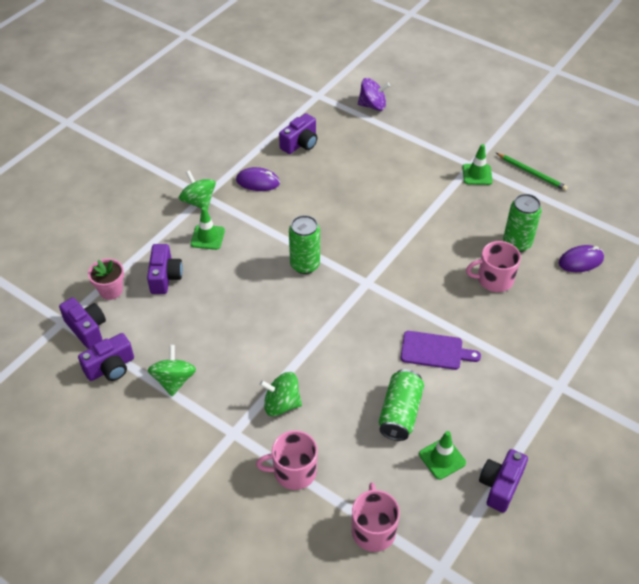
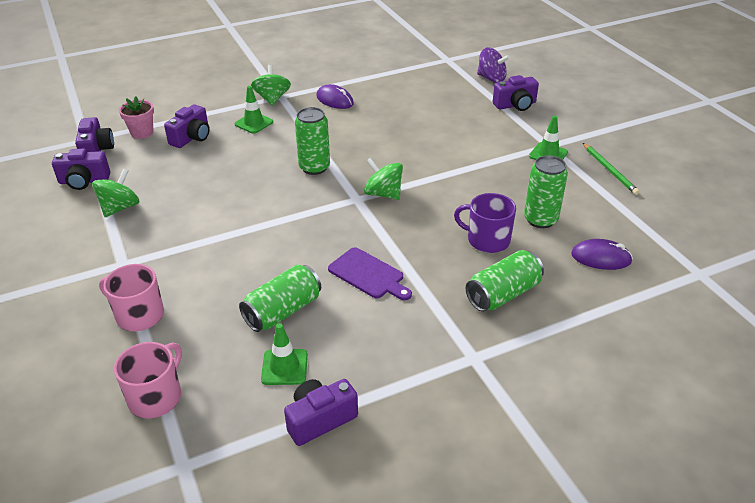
camera: 30 degrees right, 10 degrees down
green spinning top [259,372,302,416] -> green spinning top moved to [364,158,403,200]
purple camera [279,113,317,154] -> purple camera moved to [493,75,539,111]
pink mug [466,241,521,292] -> purple mug [454,193,516,253]
none -> green can [466,250,544,312]

